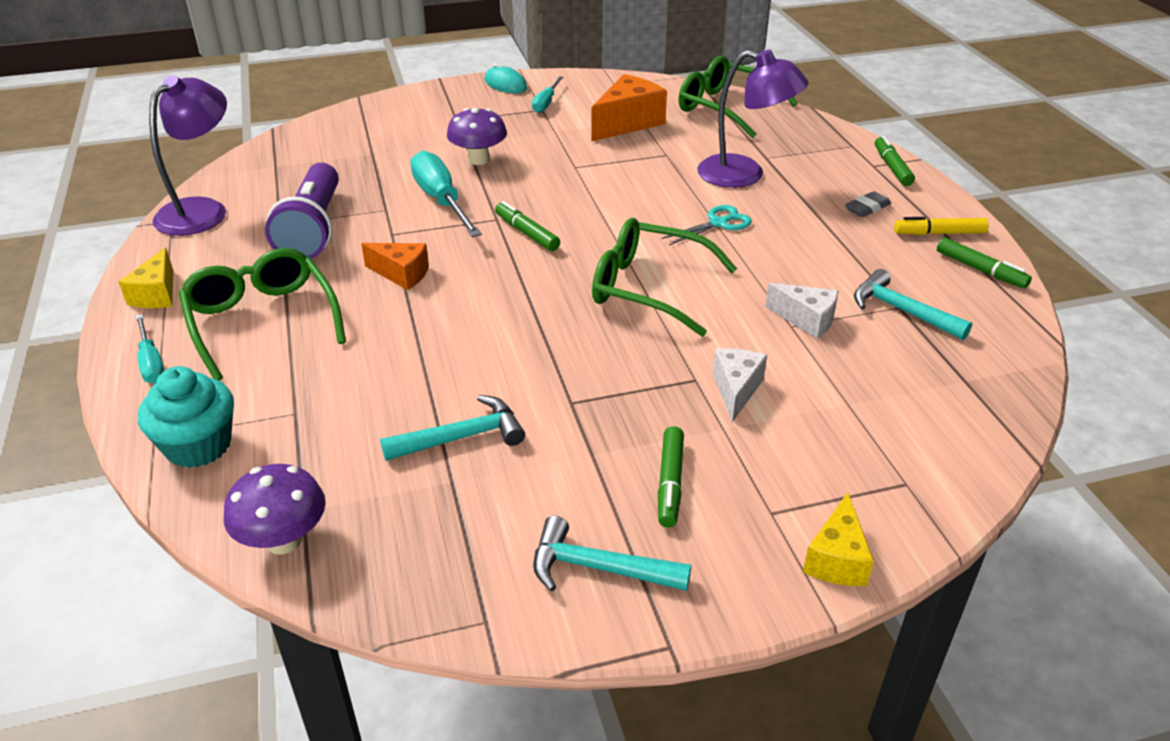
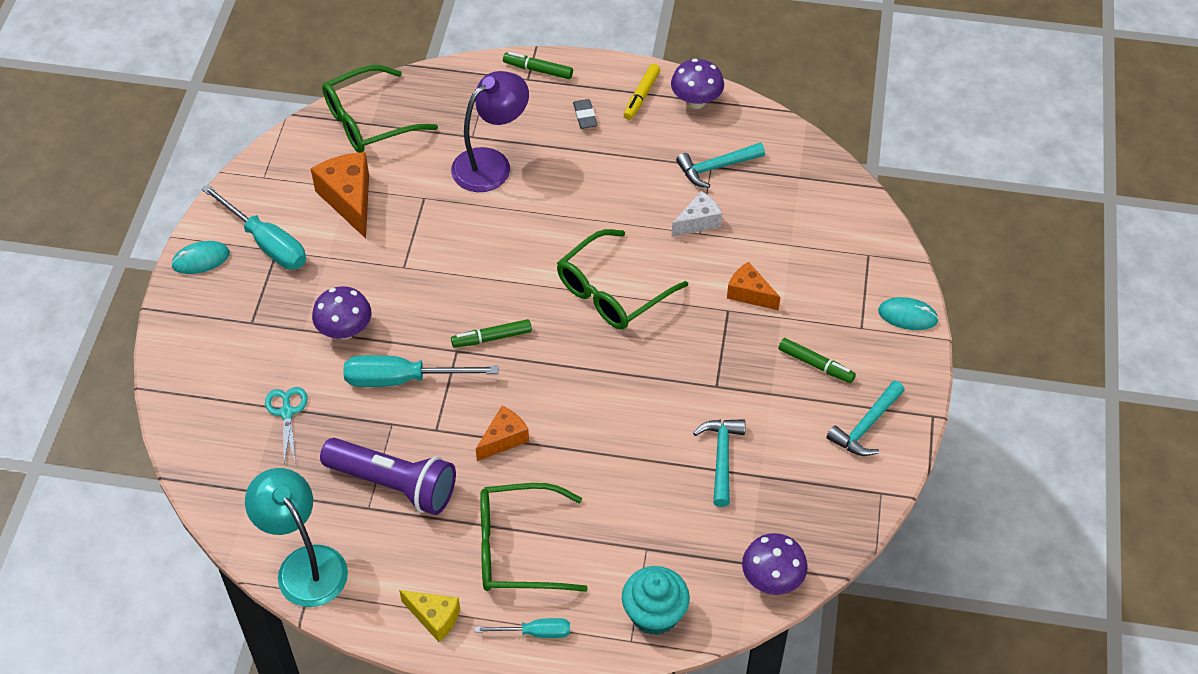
camera: 65 degrees left, 15 degrees up
purple lamp [149,75,227,236] -> turquoise lamp [245,468,348,607]
turquoise screwdriver [532,76,564,113] -> turquoise screwdriver [202,184,306,269], size x1.78
turquoise scissors [662,205,752,245] -> turquoise scissors moved to [265,387,308,464]
white cheese [713,348,767,422] -> orange cheese [727,262,780,311]
yellow cheese [803,492,874,586] -> turquoise mouse [878,297,939,330]
green marker [937,237,1032,289] -> purple mushroom [671,59,724,109]

